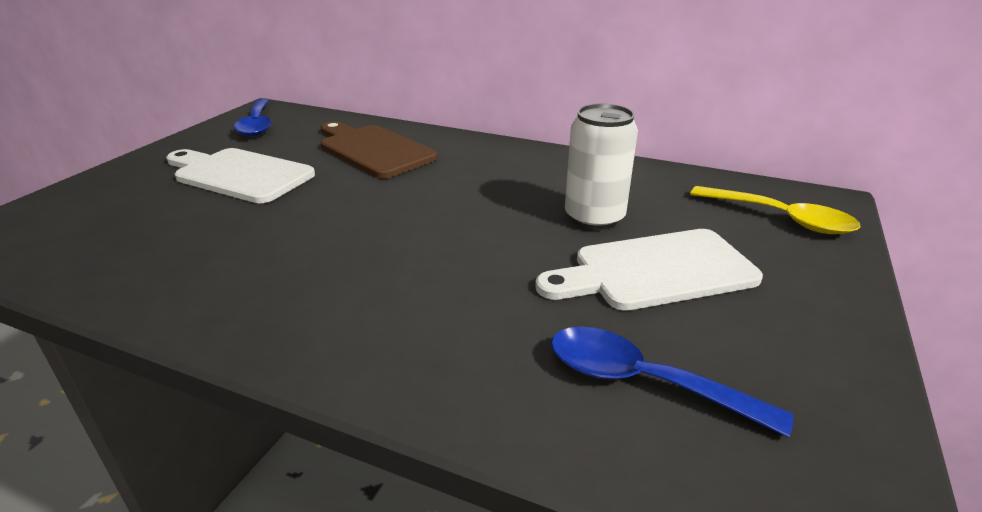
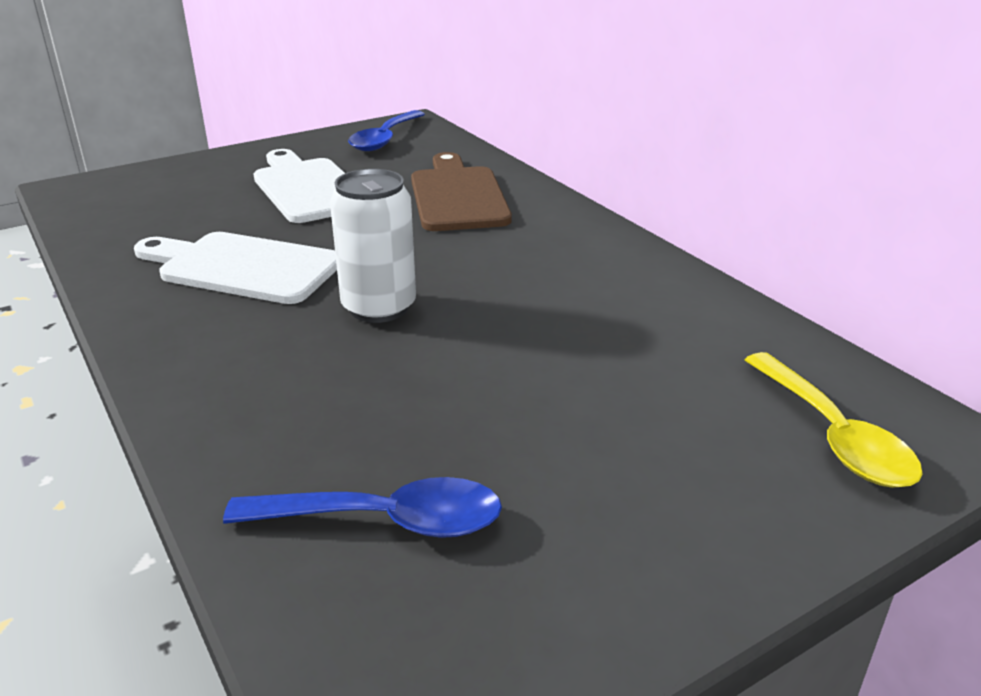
camera: 35 degrees right, 0 degrees up
white cutting board [535,229,763,311] -> white cutting board moved to [134,232,337,304]
blue spoon [551,327,794,438] -> blue spoon turned 120 degrees clockwise [223,477,502,538]
white can [565,104,638,230] -> white can moved to [330,169,416,323]

